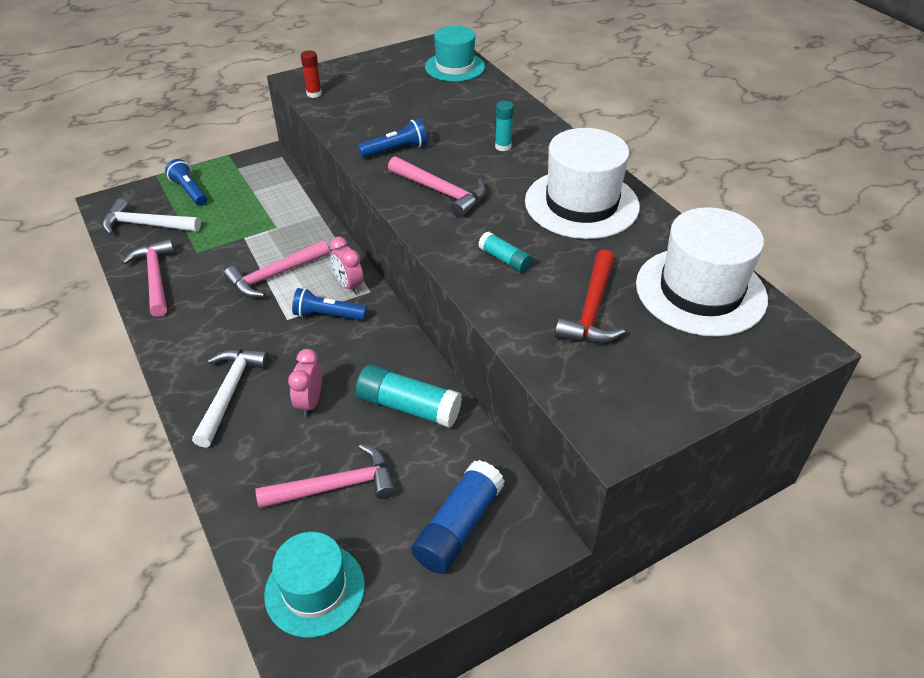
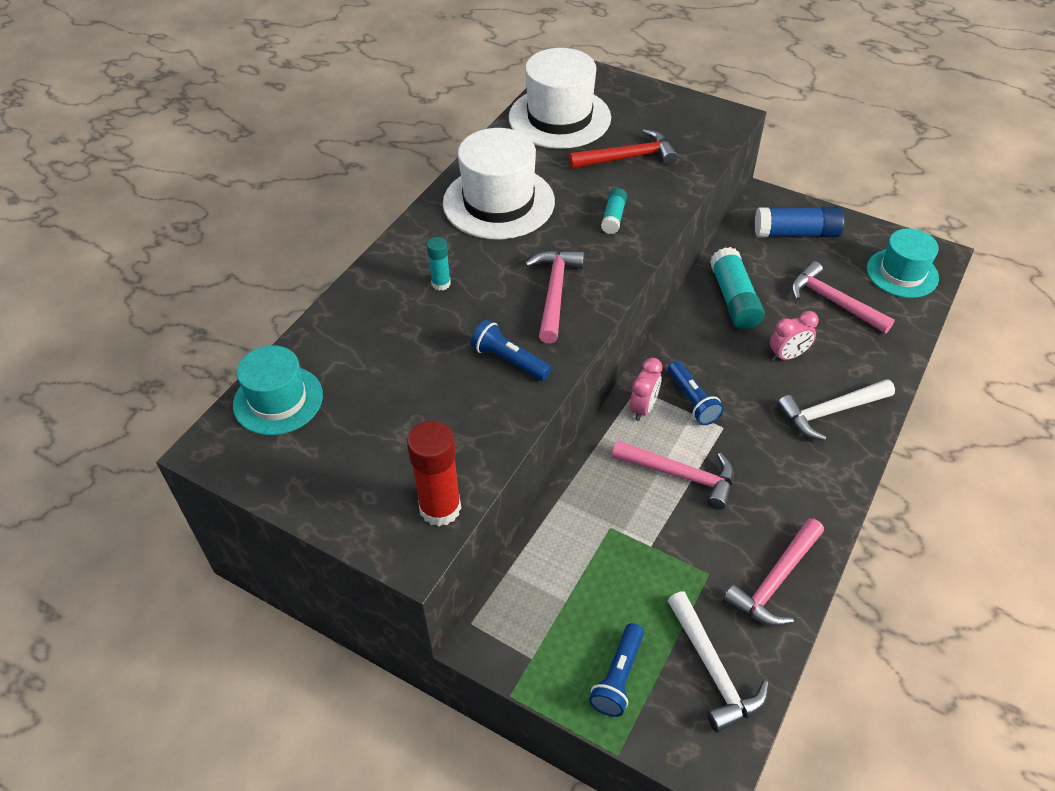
camera: 120 degrees left, 5 degrees up
red glue stick [301,50,322,98] -> red glue stick [407,421,461,526], size x1.80

